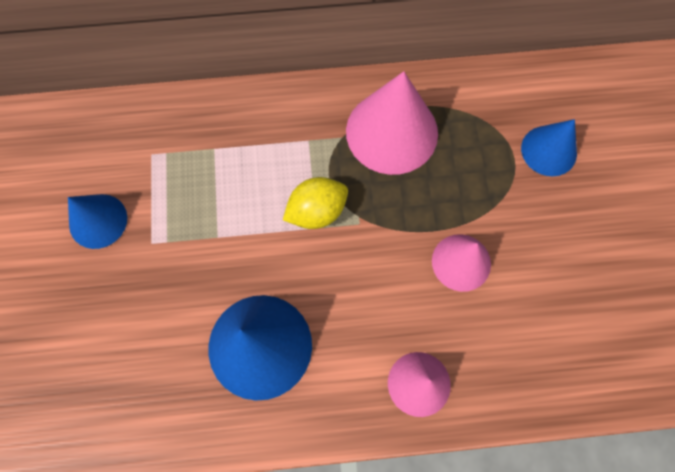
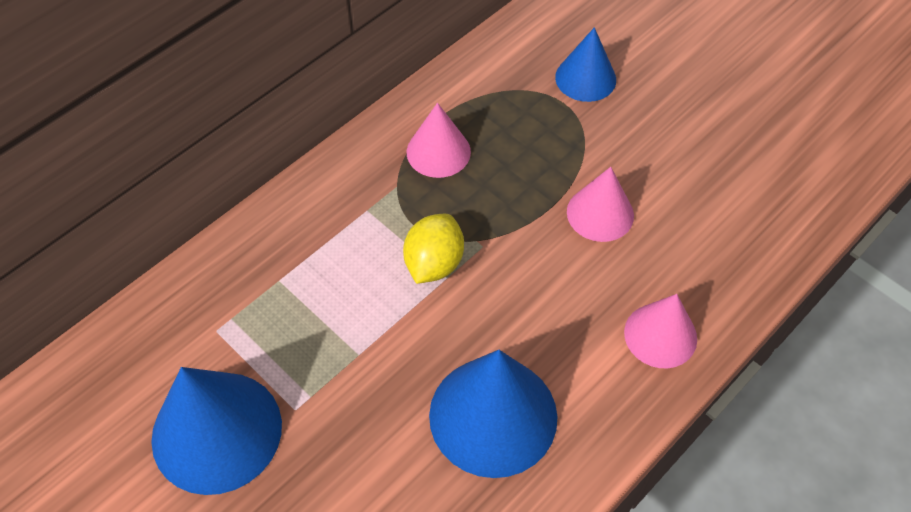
camera: 40 degrees left, 15 degrees down
blue cone [68,194,127,249] -> blue cone [151,367,282,495], size x1.68
pink cone [346,71,438,175] -> pink cone [407,103,471,178], size x0.60

